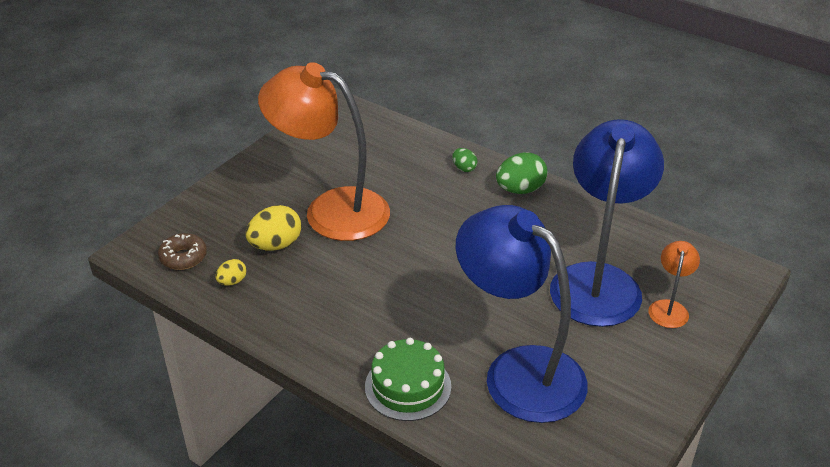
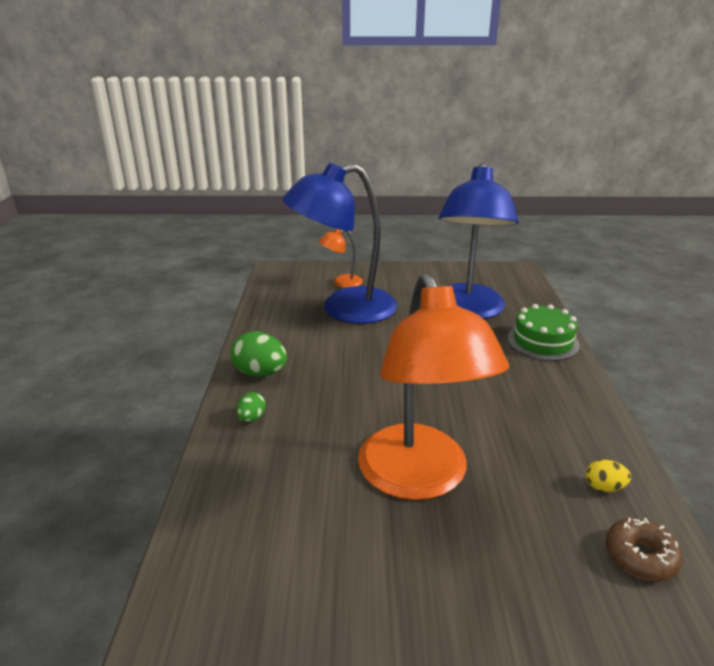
camera: 125 degrees left, 10 degrees down
yellow egg [246,205,302,251] -> none

